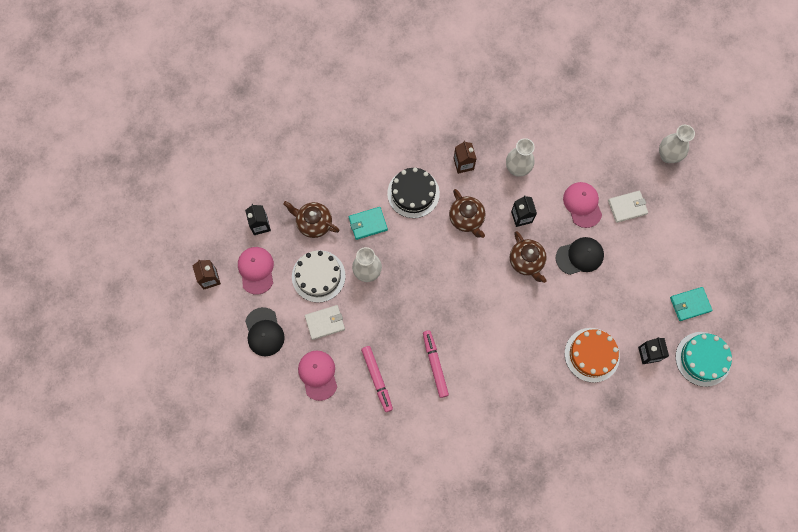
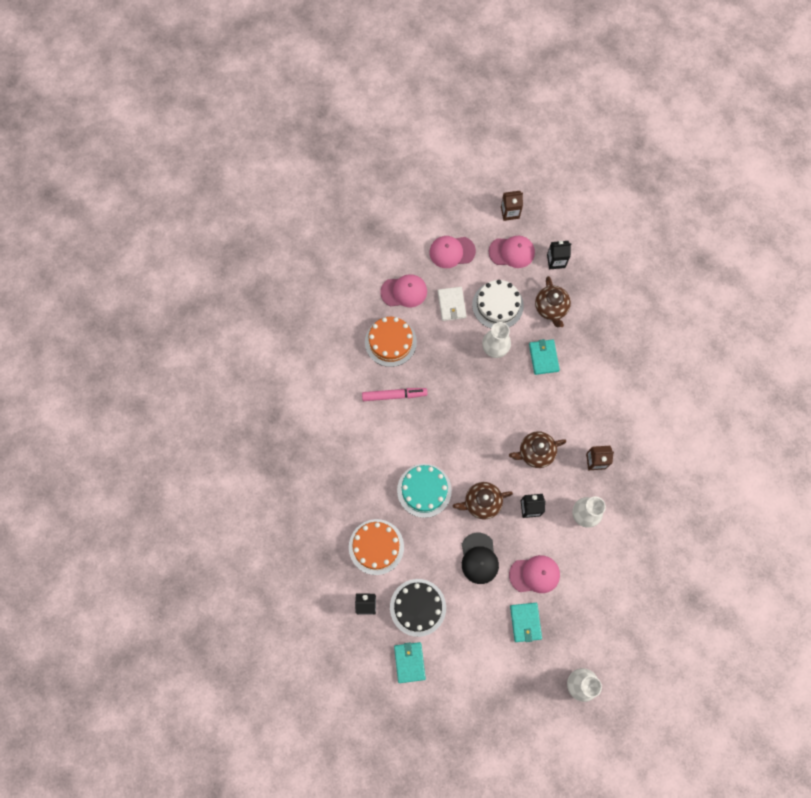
camera: 100 degrees right, 0 degrees up
black cap [245,307,285,356] -> pink cap [430,236,476,268]
brown teapot [283,201,340,238] -> brown teapot turned 135 degrees clockwise [535,276,571,327]
pink marker [361,346,393,412] -> orange cake [365,317,417,367]
black cake [387,168,440,218] -> black cake moved to [390,579,446,637]
white wallet [608,191,648,223] -> turquoise wallet [510,603,542,642]
turquoise cake [676,332,732,387] -> turquoise cake moved to [397,464,452,518]

